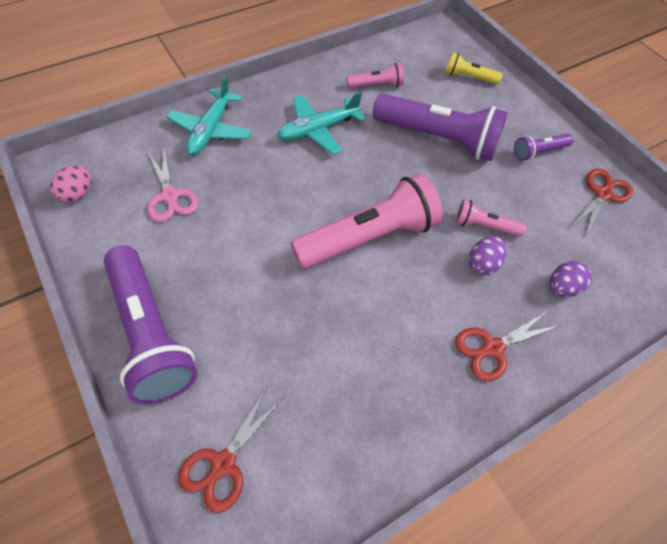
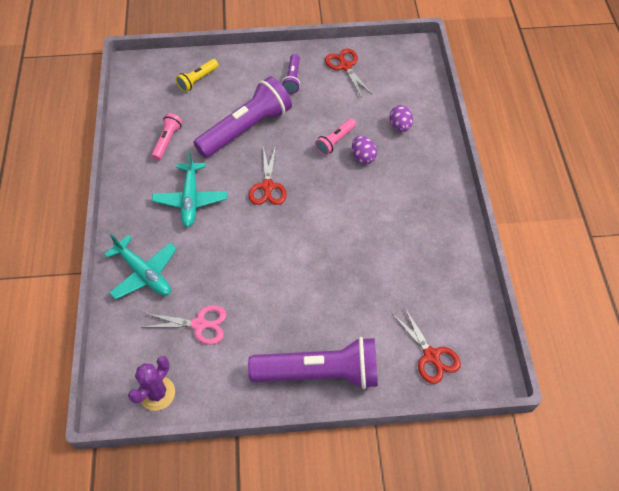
camera: 60 degrees left, 0 degrees up
pink egg [50,165,91,203] -> purple cactus [128,356,175,411]
pink flashlight [290,174,442,269] -> none
red scissors [455,311,561,381] -> red scissors moved to [248,145,287,205]

